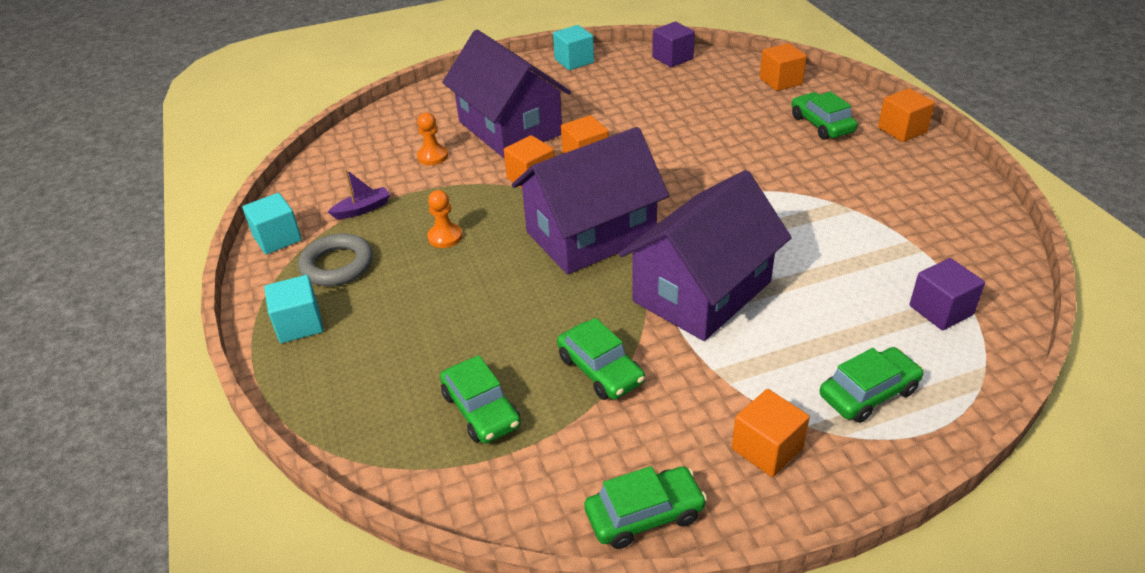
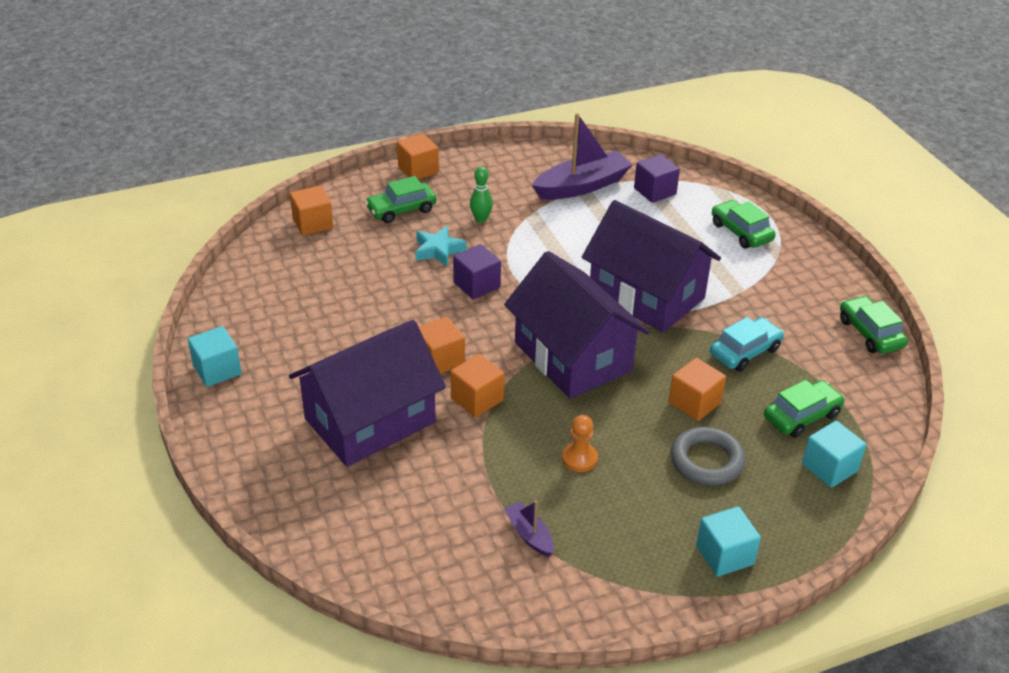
camera: 95 degrees left, 0 degrees up
turquoise cube [242,193,302,254] -> turquoise cube moved to [802,421,867,488]
grey ring [298,233,373,286] -> grey ring moved to [671,427,745,486]
orange pawn [417,112,448,165] -> none
green car [557,318,645,400] -> turquoise car [710,317,784,372]
purple cube [652,22,695,67] -> purple cube moved to [453,244,501,299]
orange cube [732,389,810,477] -> orange cube moved to [669,358,726,421]
none -> turquoise star [415,226,467,267]
none -> green bowling pin [470,167,493,223]
none -> purple boat [532,113,632,200]

